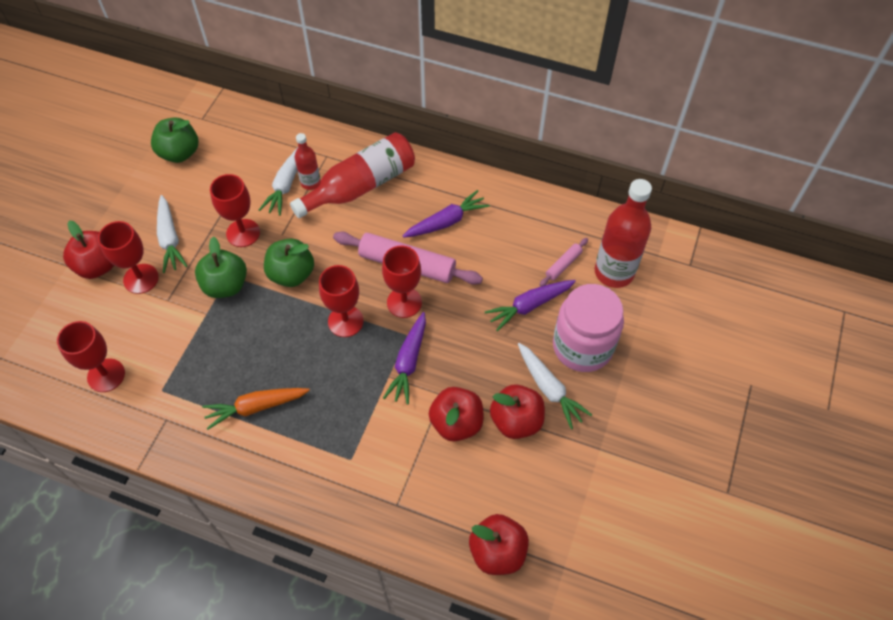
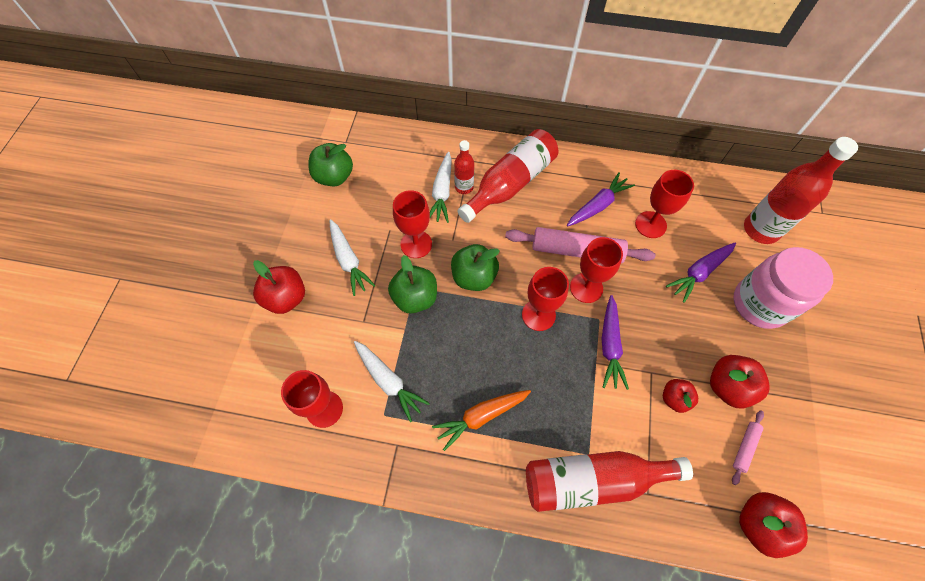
camera: 10 degrees left, 5 degrees up
red goblet [98,221,159,294] -> red goblet moved to [635,170,694,238]
red apple [429,387,483,441] -> red apple [663,379,698,413], size x0.63
white carrot [518,343,592,429] -> white carrot moved to [354,341,430,422]
pink rolling pin [540,238,588,286] -> pink rolling pin moved to [732,410,764,485]
none -> red bottle [526,451,693,512]

